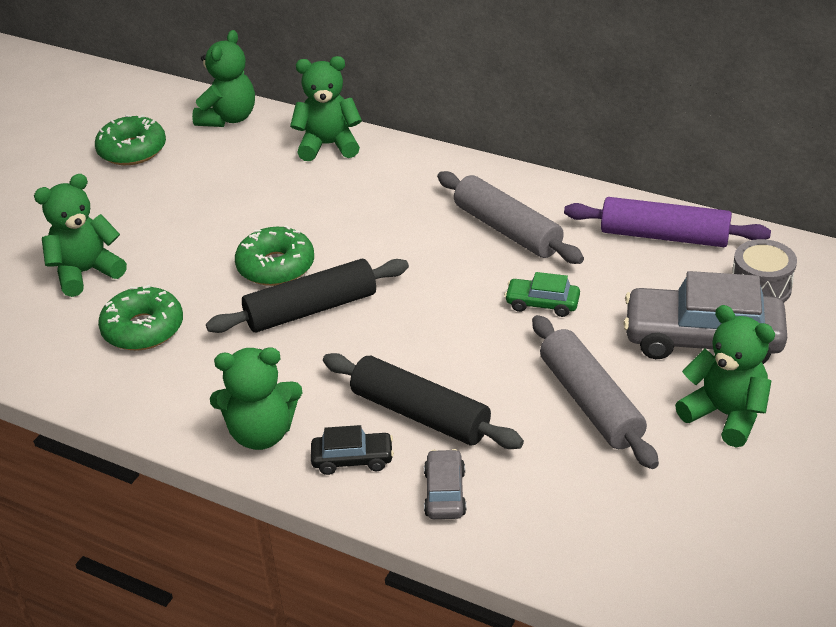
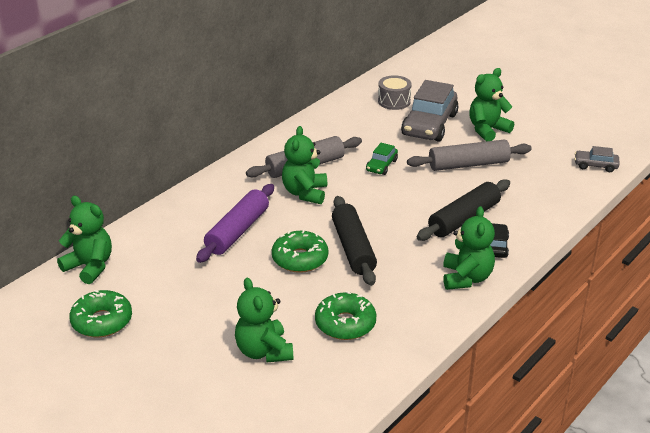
camera: 80 degrees left, 5 degrees down
green teddy bear [290,56,362,161] -> green teddy bear moved to [282,126,327,204]
grey car [424,449,467,519] -> grey car moved to [574,146,619,172]
purple rolling pin [564,197,771,247] -> purple rolling pin moved to [196,184,274,263]

